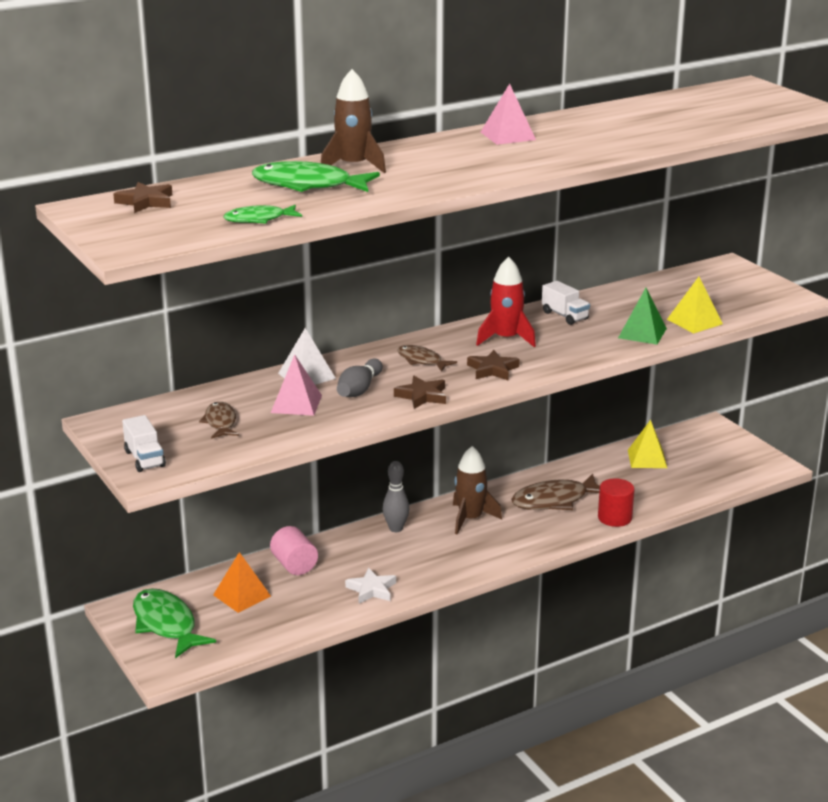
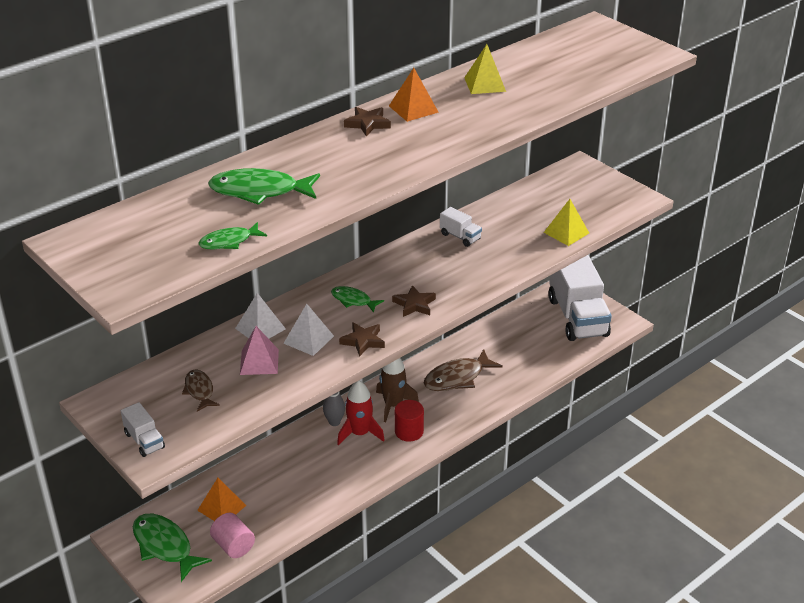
camera: 10 degrees left, 10 degrees up
brown star [113,182,172,213] -> brown star moved to [344,107,391,136]
pink cylinder [270,526,318,575] -> pink cylinder moved to [210,513,255,558]
brown rocket [321,69,386,173] -> none
grey bowling pin [337,359,383,397] -> white pyramid [283,304,334,356]
white star [345,568,396,604] -> none
brown fish [397,345,457,372] -> green fish [331,286,384,313]
red rocket [476,257,536,347] -> red rocket moved to [337,381,385,445]
pink pyramid [481,84,536,145] -> orange pyramid [389,68,439,122]
red cylinder [598,478,635,527] -> red cylinder moved to [395,400,424,442]
green pyramid [618,288,667,344] -> none
yellow pyramid [628,420,667,468] -> yellow pyramid moved to [464,44,506,94]
none -> white truck [548,255,612,341]

